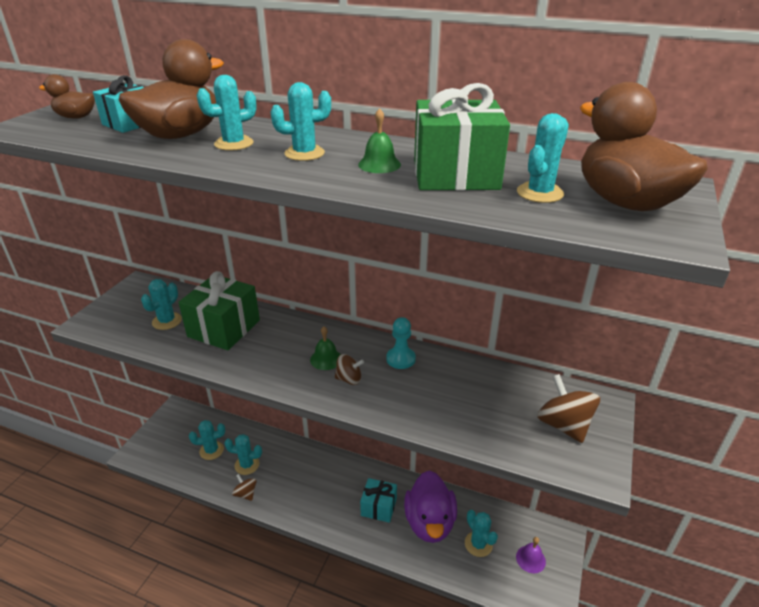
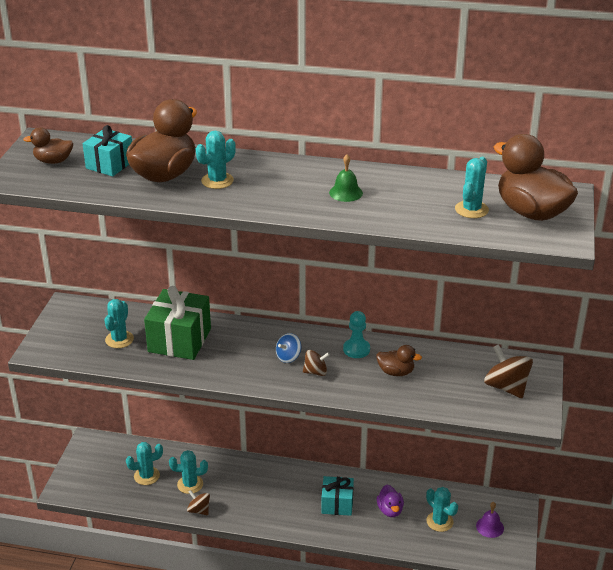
camera: 10 degrees left, 0 degrees up
turquoise cactus [270,82,331,161] -> none
green bell [310,326,341,370] -> blue spinning top [276,333,301,363]
purple duck [404,470,457,543] -> purple duck [377,485,404,517], size x0.51
green gift [414,83,510,191] -> none
none -> brown duck [376,345,422,376]

